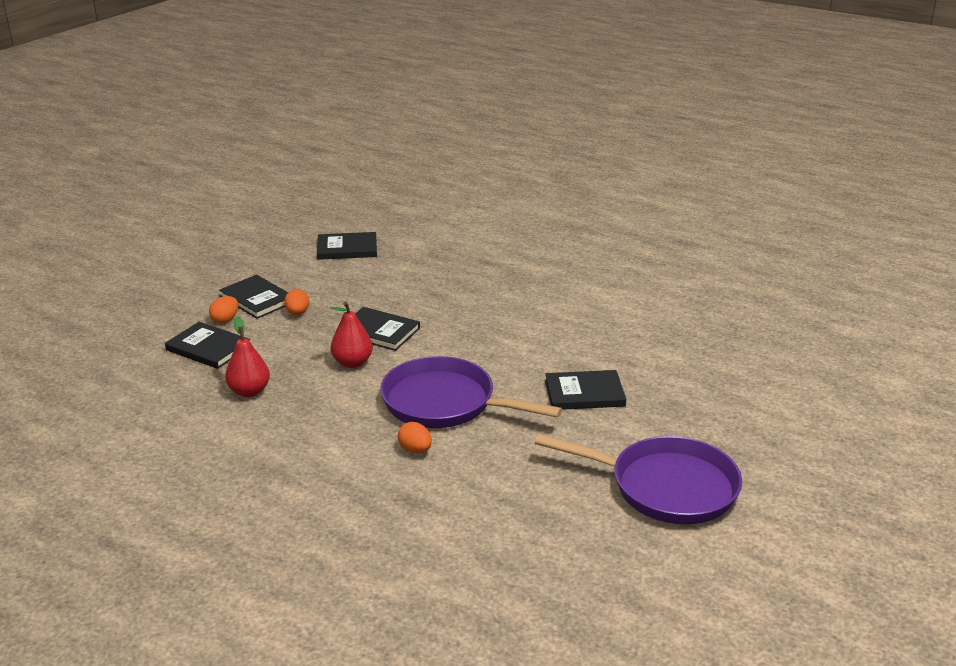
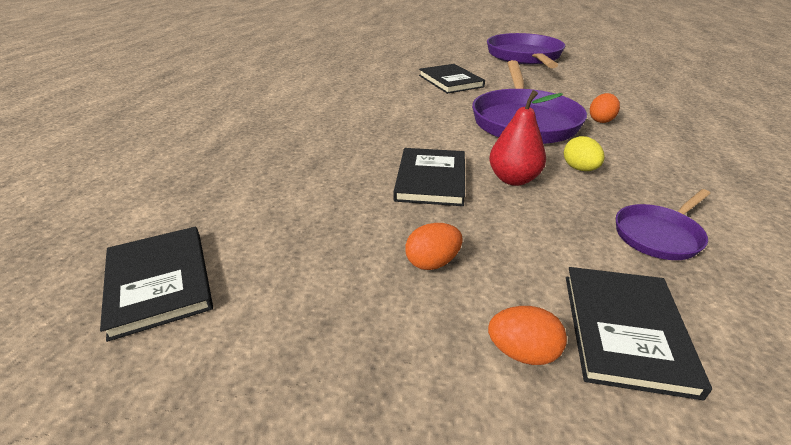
camera: 110 degrees left, 5 degrees up
black book [219,275,288,319] -> none
red pear [225,316,270,397] -> purple pan [616,189,710,260]
none -> yellow egg [564,136,605,171]

